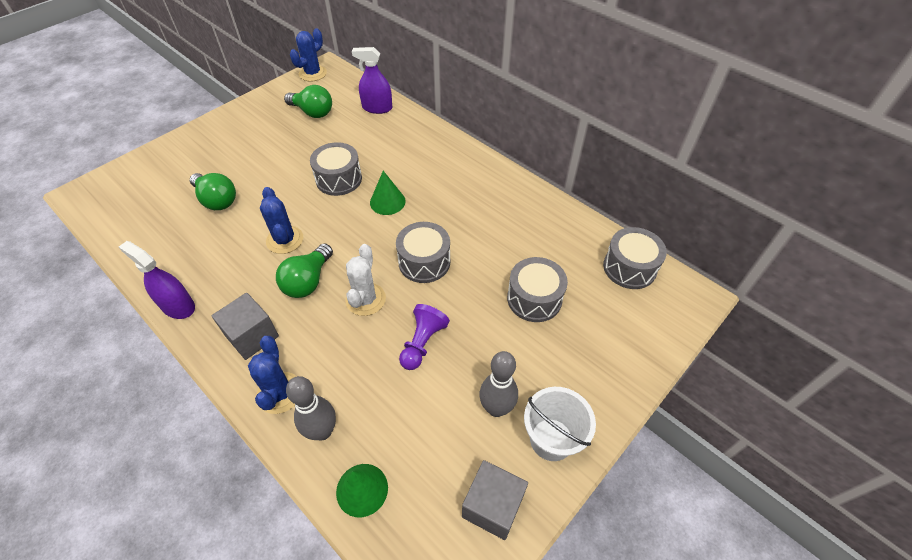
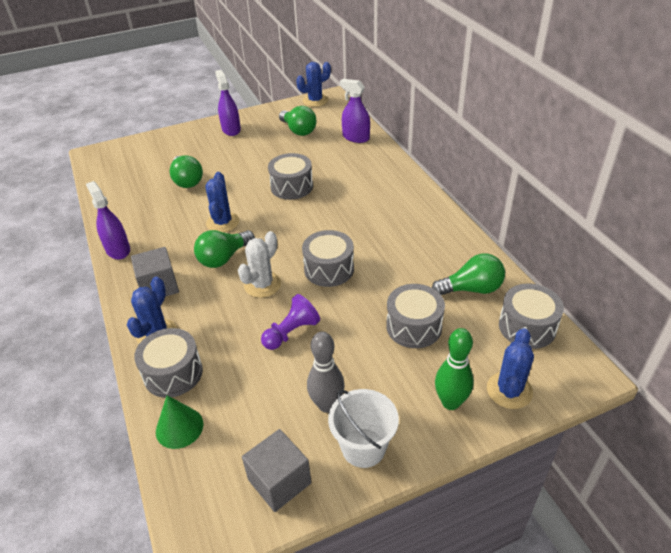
camera: 25 degrees right, 10 degrees down
grey bowling pin [286,376,336,440] -> grey drum [134,328,203,398]
green cone [370,171,406,215] -> none
none -> purple spray bottle [215,70,241,136]
none -> green light bulb [432,253,505,295]
none -> green bowling pin [435,328,474,410]
none -> blue cactus [487,328,534,409]

